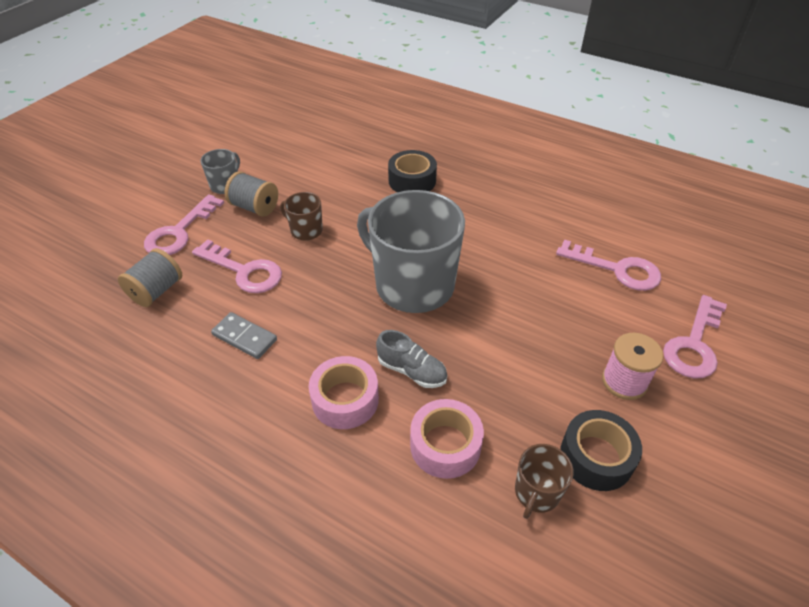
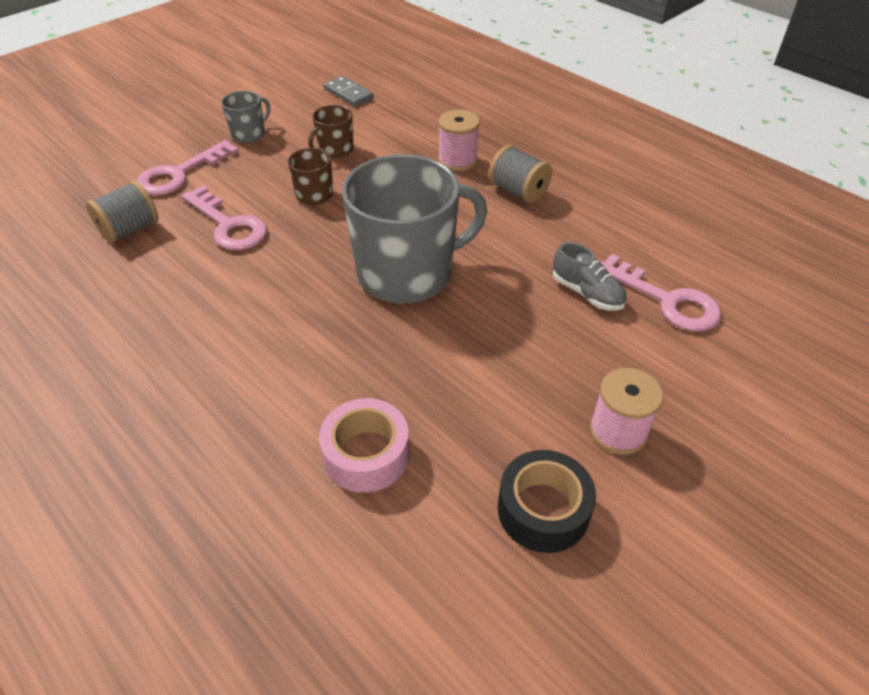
camera: 15 degrees right, 0 degrees up
grey domino [211,312,277,359] -> grey domino moved to [323,76,374,107]
grey spool [225,171,278,217] -> grey spool moved to [489,145,552,203]
pink tape [309,356,379,429] -> none
grey mug [357,190,465,313] -> grey mug turned 105 degrees clockwise [342,154,487,304]
grey shoe [376,330,447,388] -> grey shoe moved to [553,242,627,311]
black tape [388,150,437,192] -> pink spool [438,110,480,171]
brown mug [515,444,574,519] -> brown mug moved to [308,105,353,158]
pink key [663,295,727,378] -> none

